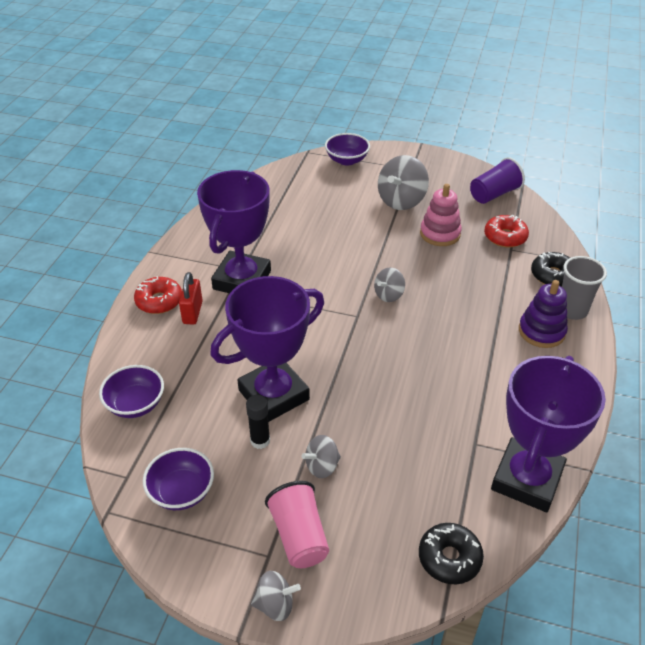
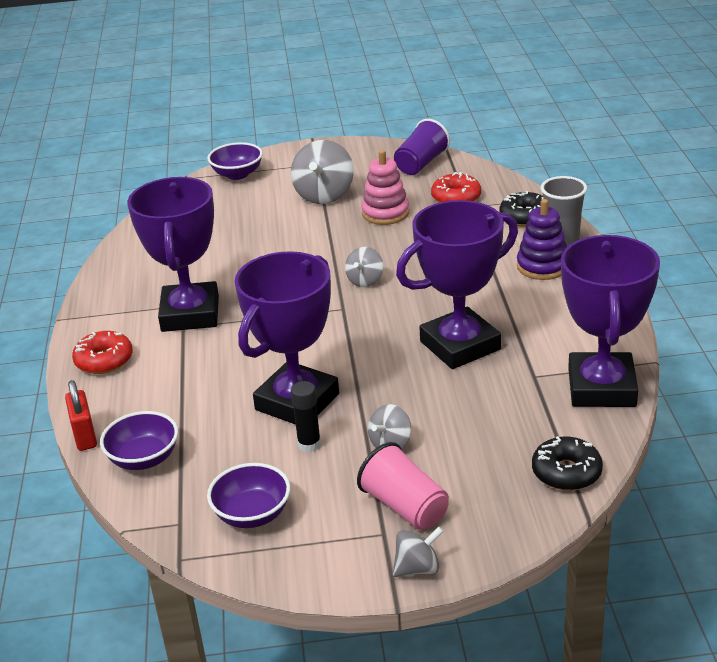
camera: 20 degrees left, 10 degrees down
red padlock [179,272,203,325] -> red padlock moved to [65,380,97,451]
none -> purple trophy [396,200,518,369]

